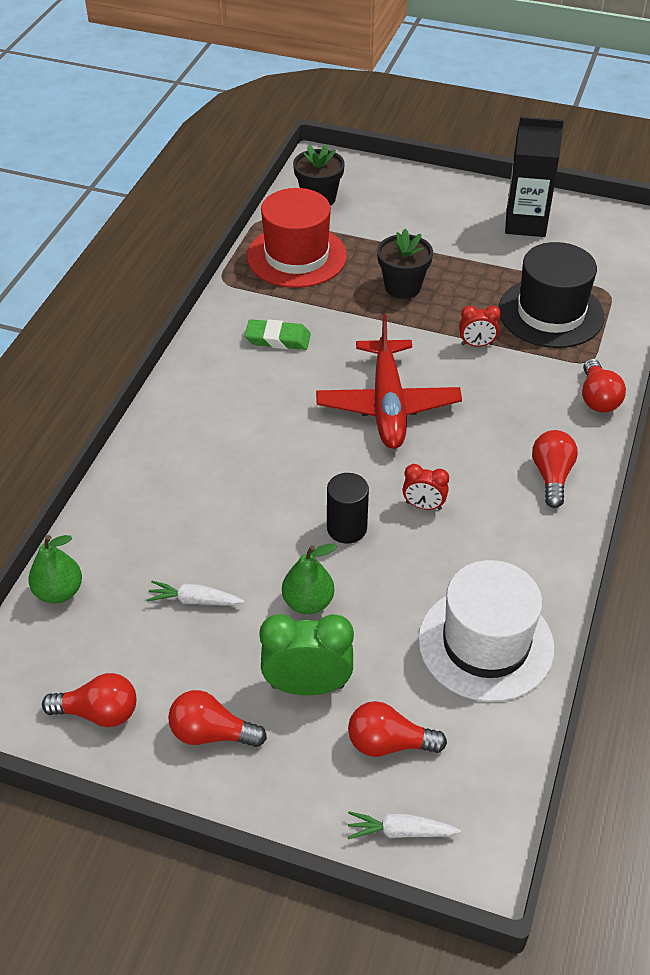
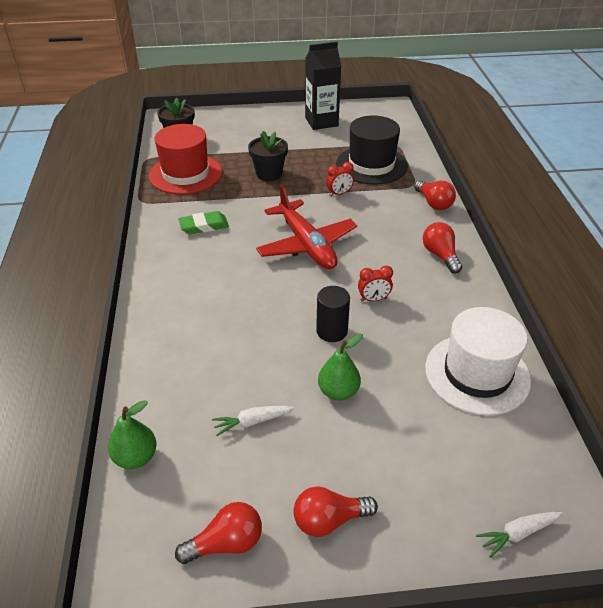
camera: 25 degrees left, 5 degrees down
green clock [260,614,354,695] -> none
red light bulb [348,701,447,757] -> none

